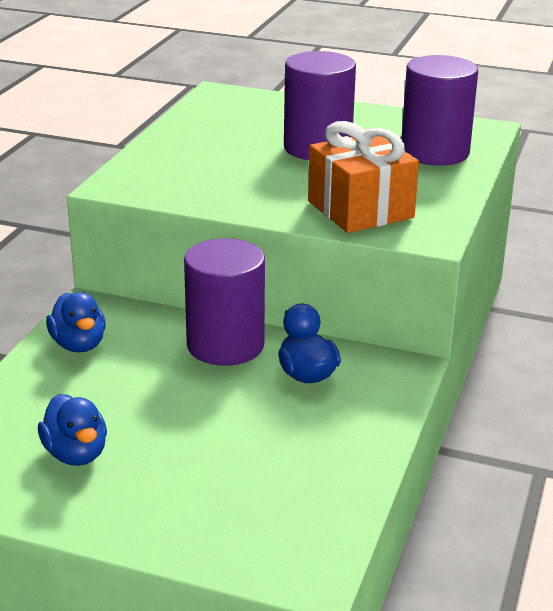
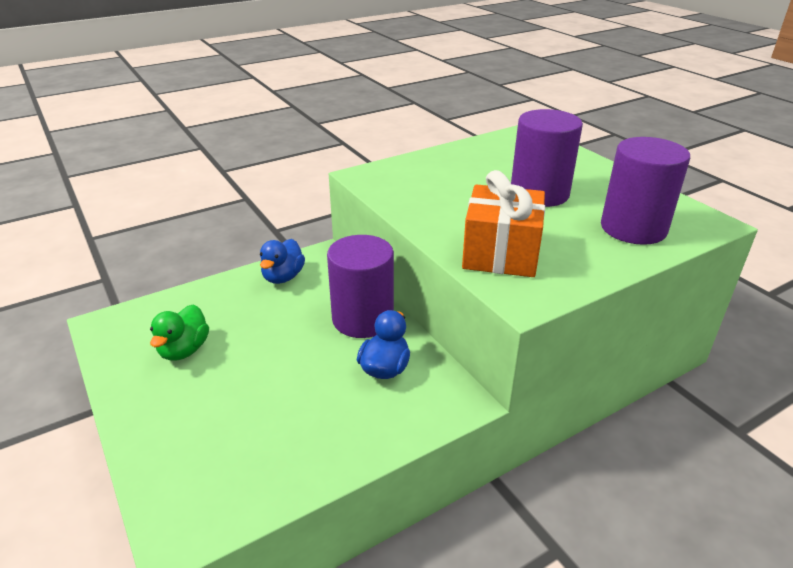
camera: 40 degrees right, 5 degrees up
blue duck [38,394,107,466] -> green duck [150,304,209,361]

